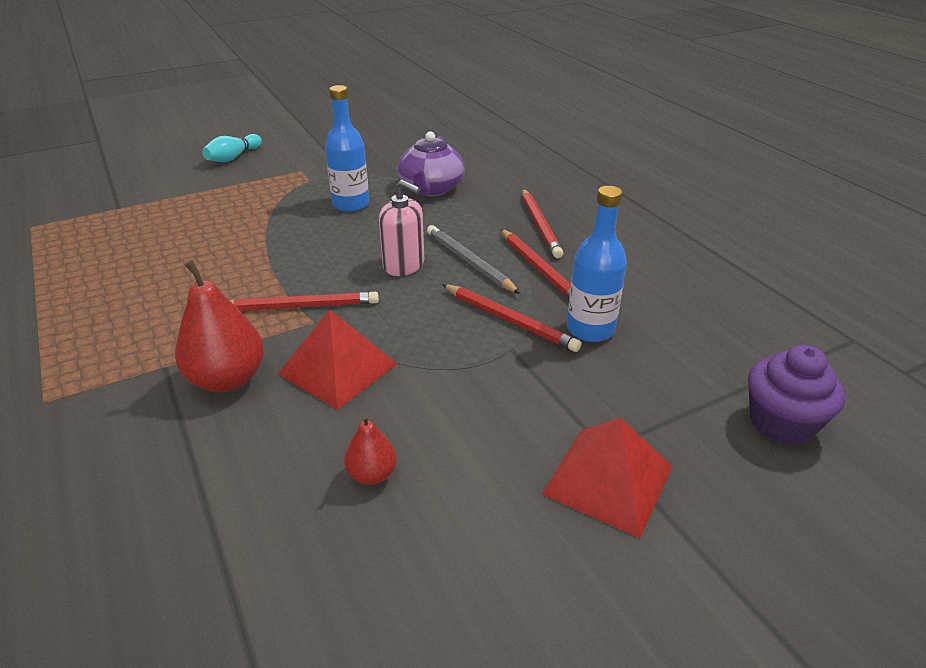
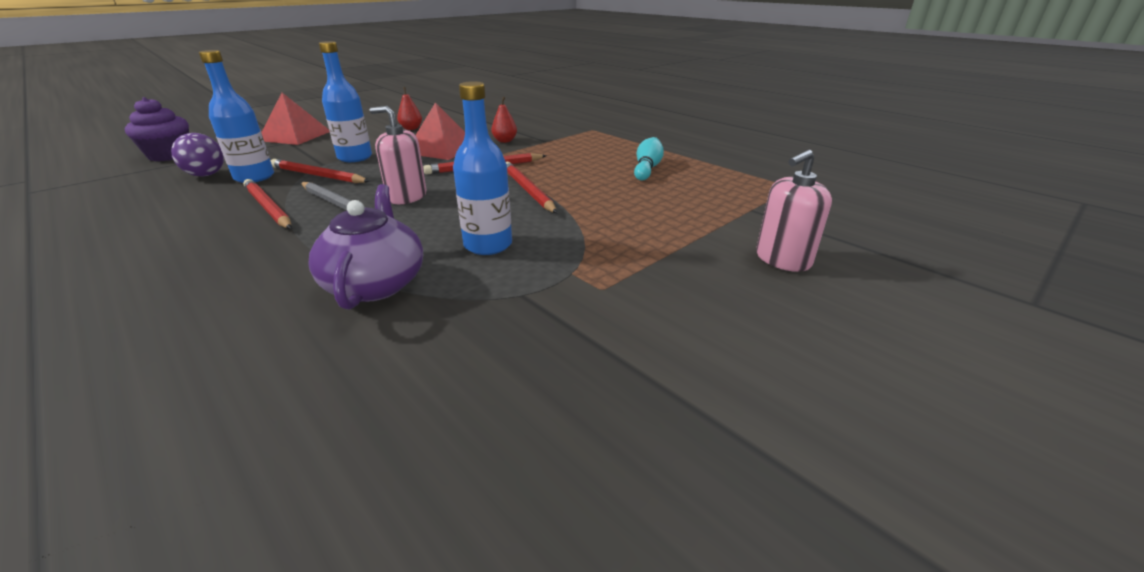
camera: 165 degrees right, 5 degrees down
red pear [175,260,264,392] -> red pear [491,97,517,143], size x0.54
turquoise bowling pin [202,134,262,162] -> turquoise bowling pin moved to [634,137,664,181]
red pencil [522,189,563,258] -> red pencil moved to [506,162,557,213]
none -> purple ball [171,133,224,176]
none -> blue bottle [319,41,372,162]
none -> pink soap dispenser [756,150,832,272]

